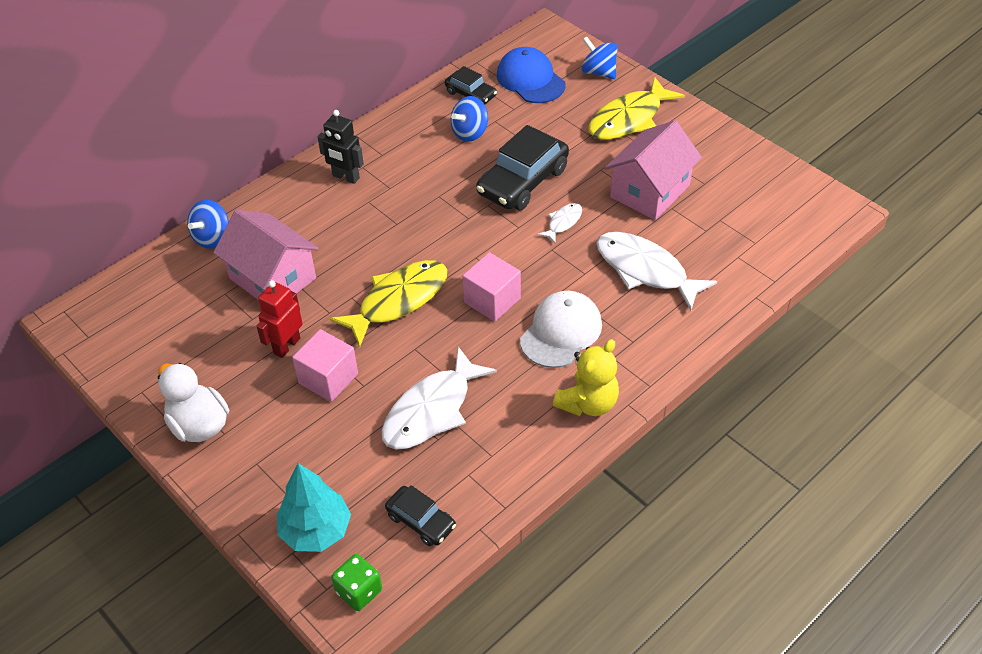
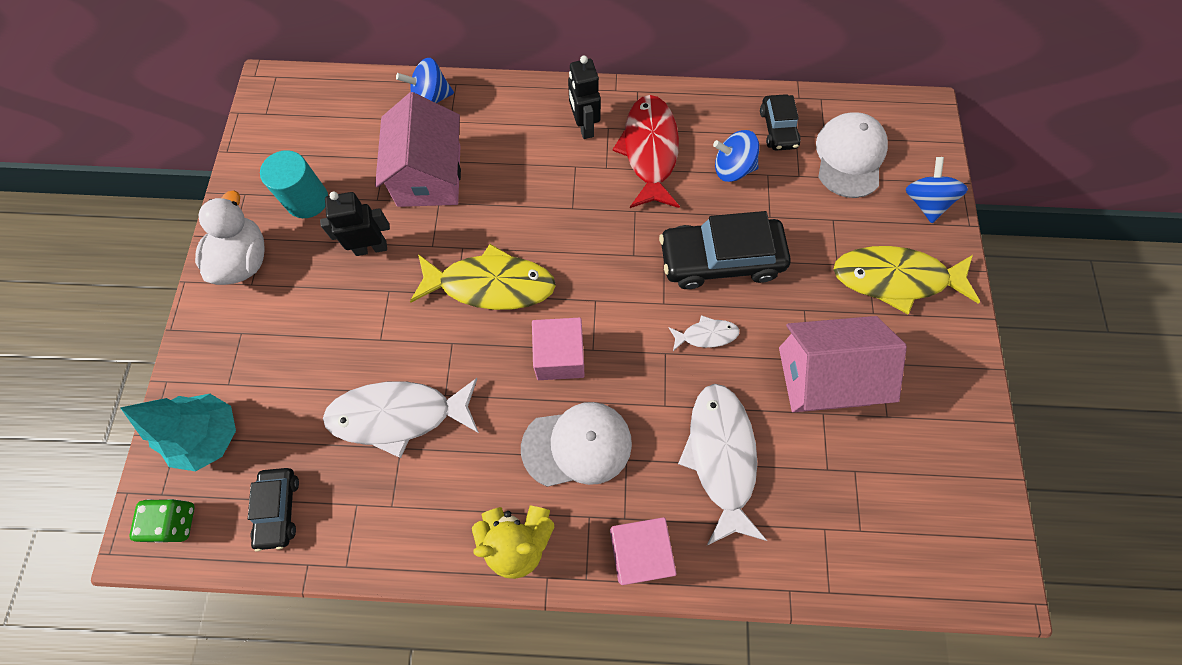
camera: 45 degrees right, 20 degrees up
red robot [256,280,303,358] -> black robot [320,192,390,256]
pink cube [292,329,358,402] -> pink cube moved to [610,517,676,585]
blue cap [497,47,566,103] -> white cap [816,112,888,198]
none -> turquoise cylinder [260,150,328,218]
none -> red fish [613,95,680,208]

